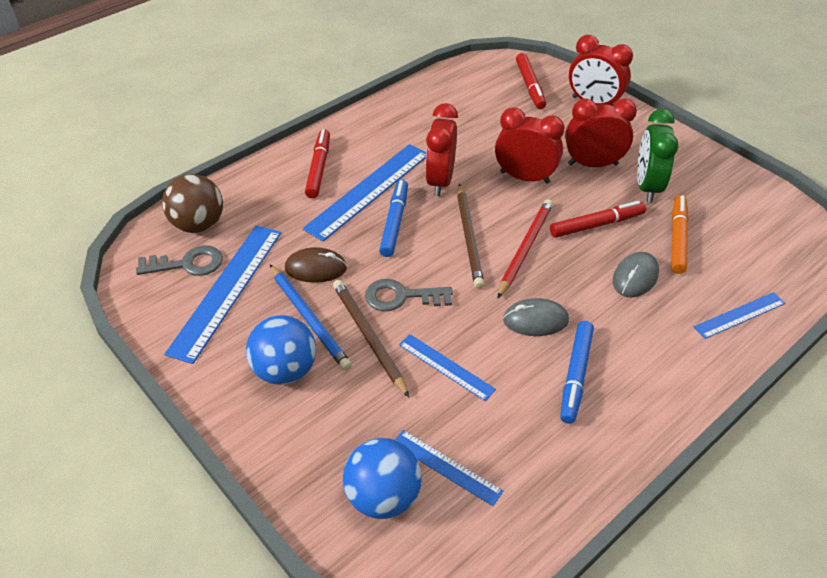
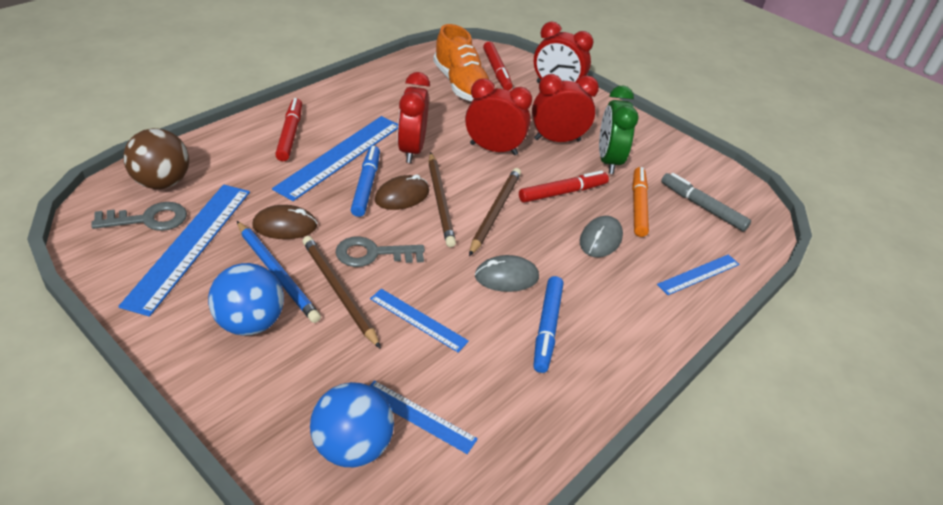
camera: 10 degrees left, 5 degrees down
red pencil [497,199,553,299] -> brown pencil [469,168,521,256]
none -> brown mouse [375,174,429,210]
none -> orange shoe [433,24,489,102]
none -> grey marker [661,173,751,232]

